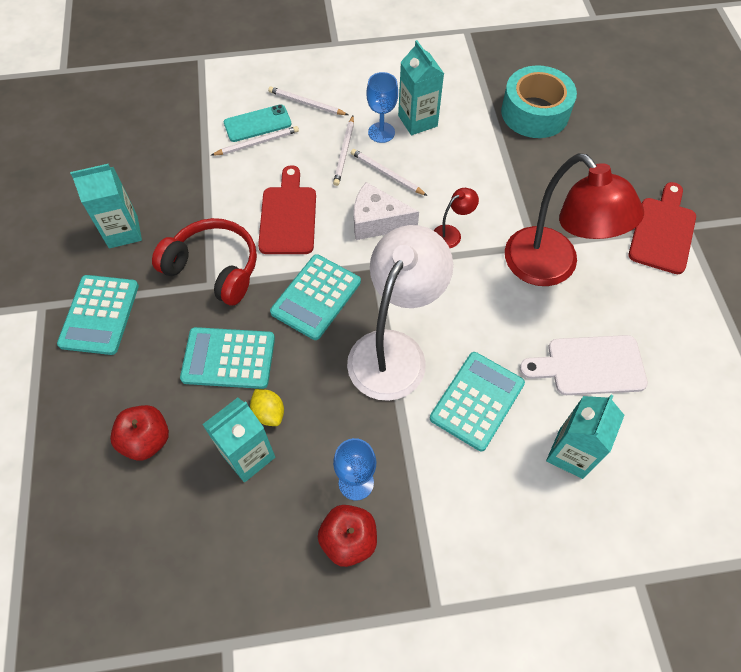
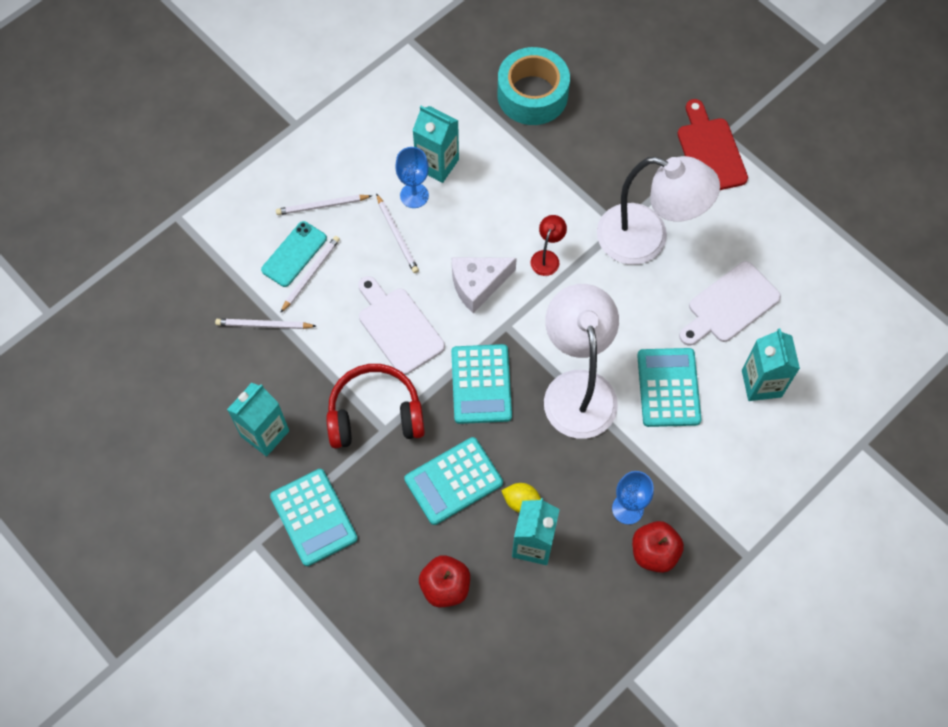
camera: 35 degrees left, 5 degrees up
red cutting board [258,165,316,254] -> white cutting board [358,276,445,375]
white pencil [351,149,428,196] -> white pencil moved to [215,319,316,329]
red lamp [505,153,644,286] -> white lamp [597,156,720,265]

